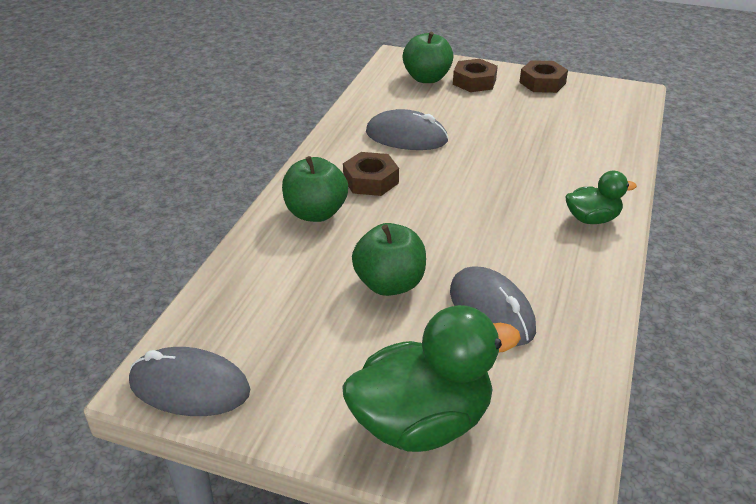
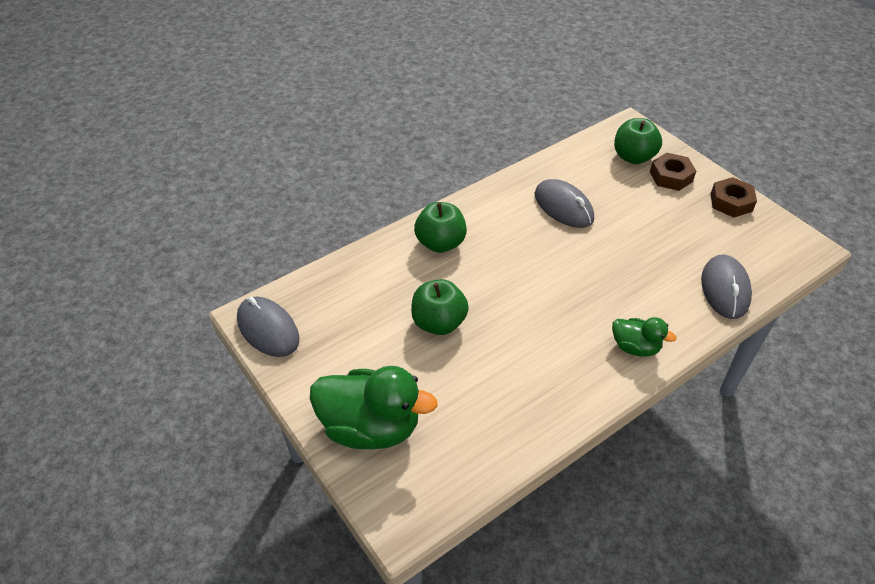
camera: 35 degrees right, 10 degrees up
brown nut [343,152,399,196] -> none
grey mouse [450,267,536,346] -> grey mouse moved to [701,254,752,319]

